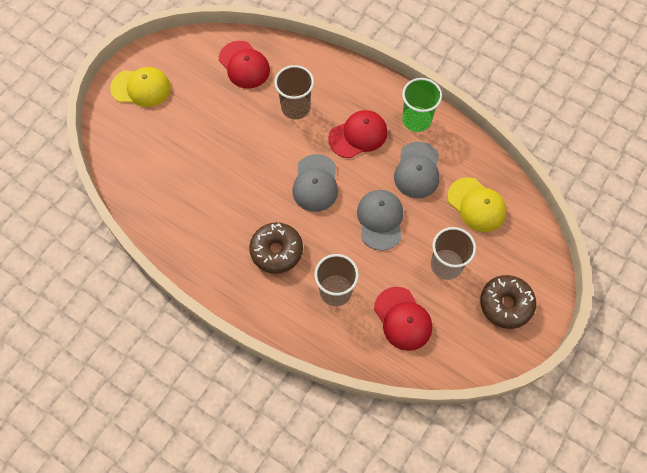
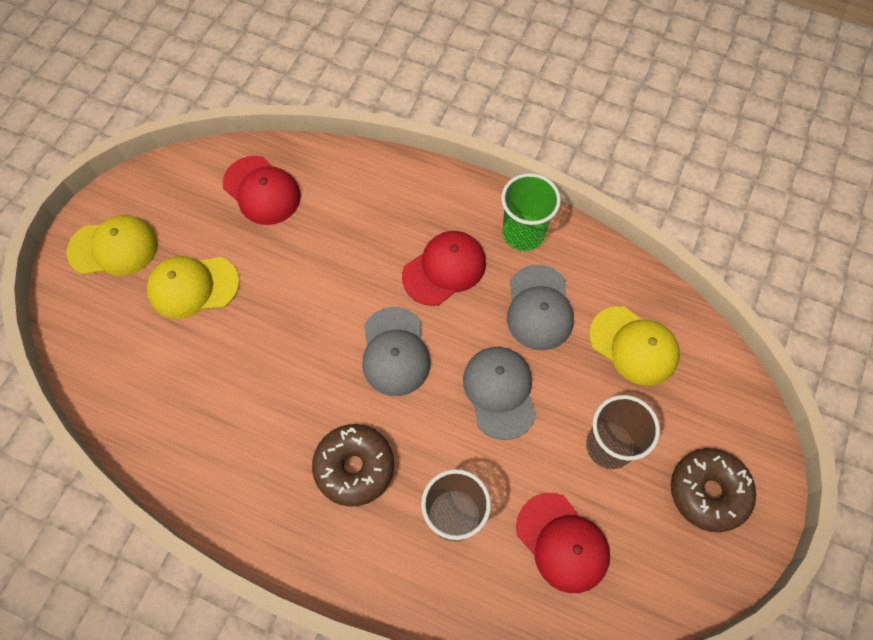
camera: 10 degrees left, 0 degrees up
brown cup [274,65,314,119] -> none
none -> yellow cap [147,256,240,319]

